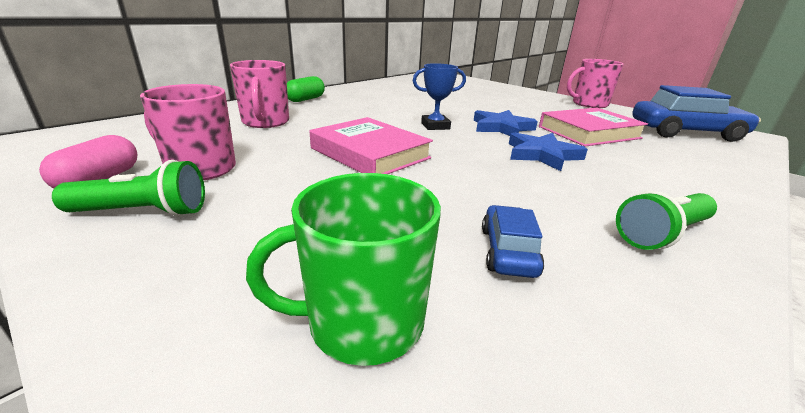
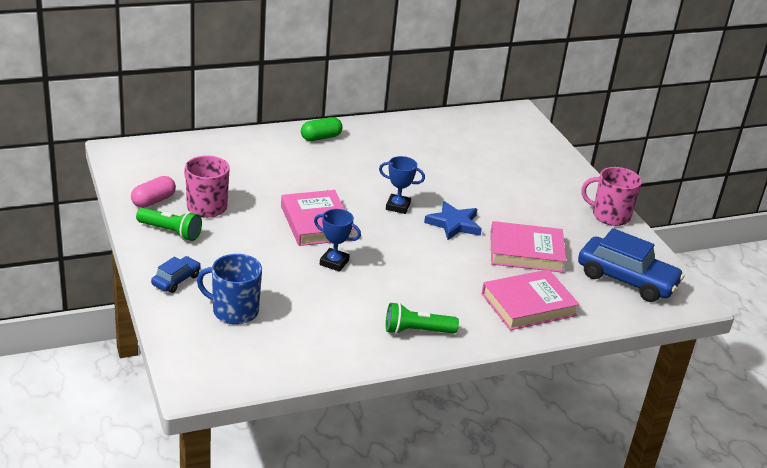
camera: 25 degrees right, 5 degrees up
pink mug [230,60,289,128] -> none
green mug [246,173,441,366] -> blue mug [197,254,262,325]
blue car [482,205,544,278] -> blue car moved to [151,256,201,293]
blue star [509,132,588,171] -> none
none -> blue trophy [314,209,361,272]
none -> pink book [482,269,580,330]

